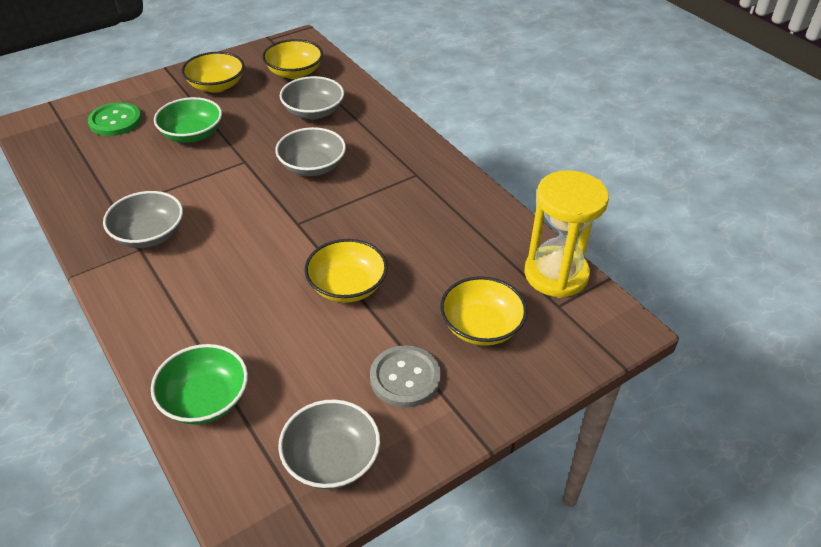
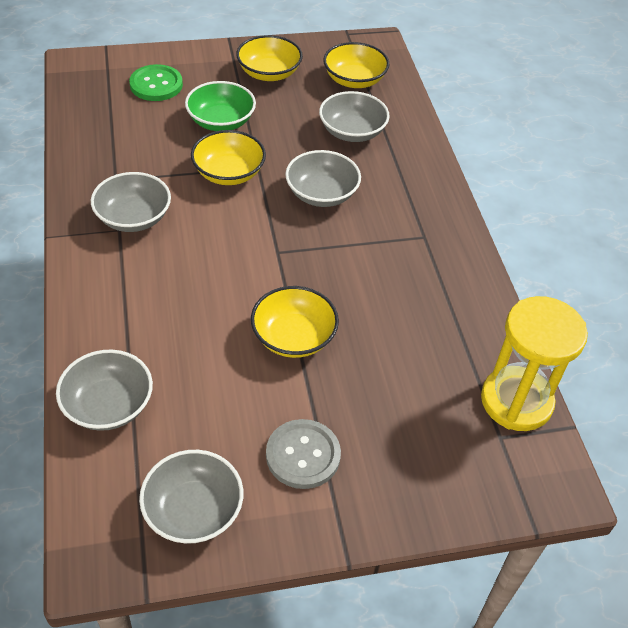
camera: 20 degrees right, 5 degrees up
green bowl [151,344,248,424] -> grey bowl [56,350,153,431]
yellow bowl [440,276,527,346] -> yellow bowl moved to [191,130,266,185]

